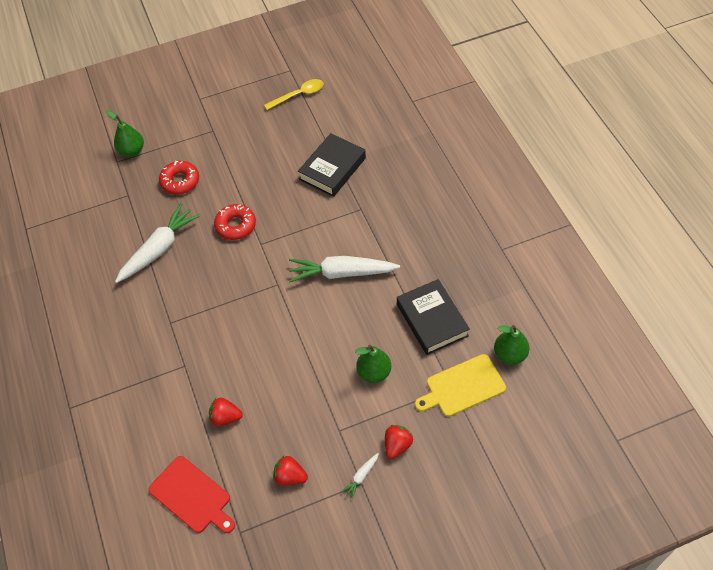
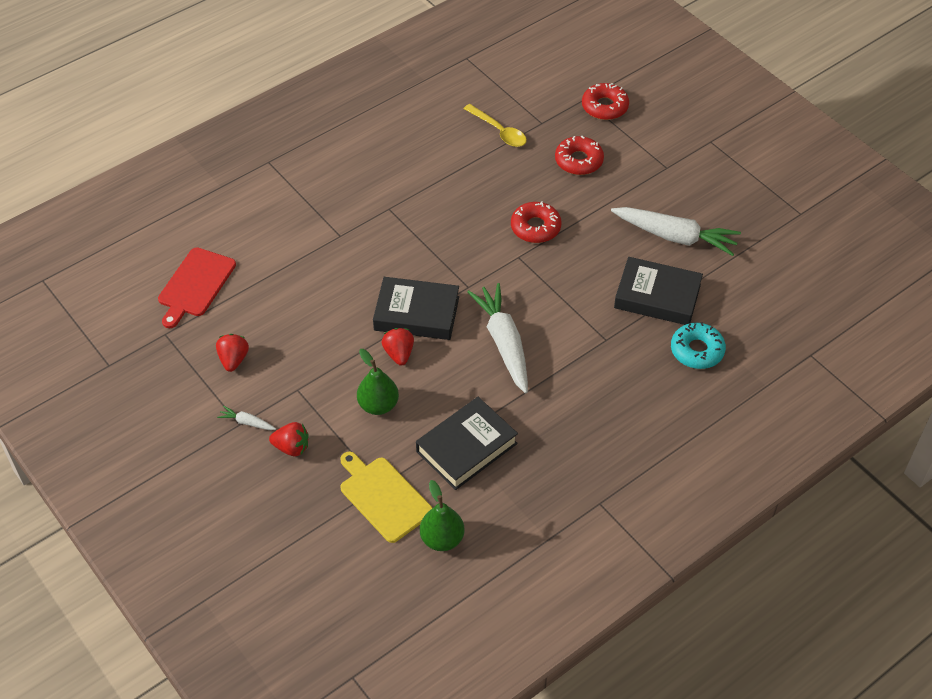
camera: 70 degrees right, 5 degrees down
green pear [106,110,144,157] -> red donut [582,83,629,120]
white carrot [115,203,200,283] -> white carrot moved to [611,207,741,256]
red strawberry [209,398,243,426] -> red strawberry moved to [382,328,414,365]
yellow spoon [264,79,324,110] -> yellow spoon moved to [464,104,527,147]
none -> black book [373,277,459,340]
none -> turquoise donut [671,322,726,369]

